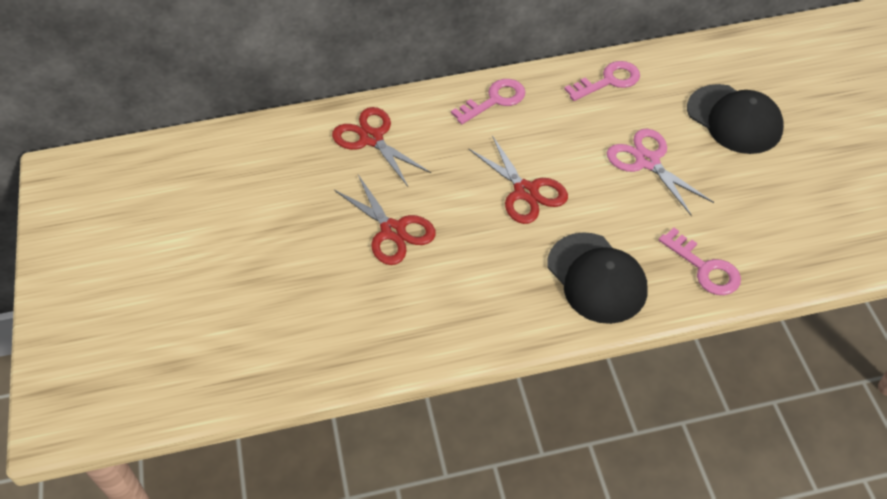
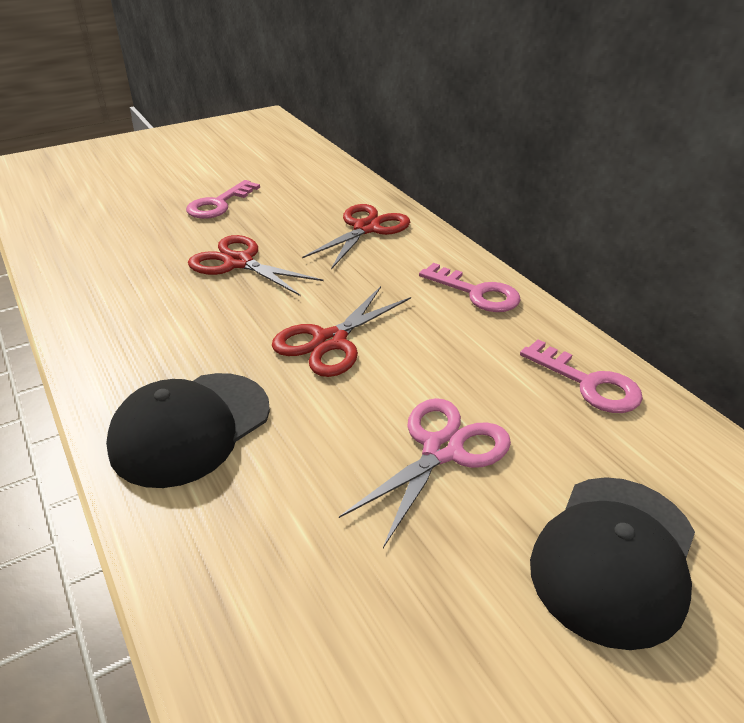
camera: 70 degrees right, 15 degrees down
red scissors [334,175,436,265] -> red scissors turned 90 degrees clockwise [188,235,323,296]
pink key [659,228,741,295] -> pink key moved to [186,180,260,219]

